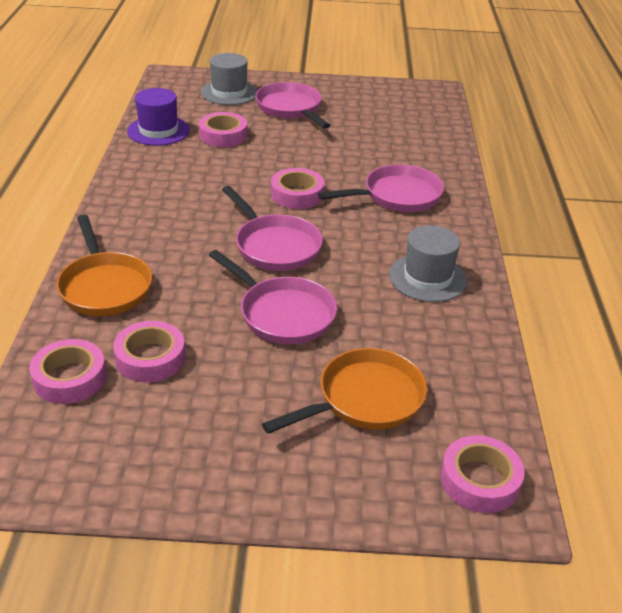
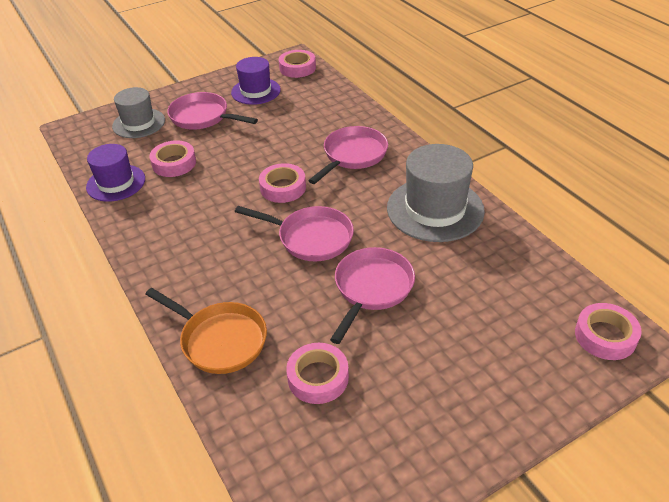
camera: 30 degrees left, 5 degrees up
pink tape [29,339,106,404] -> pink tape moved to [279,50,316,78]
pink pan [209,250,337,344] -> pink pan turned 75 degrees counterclockwise [330,247,415,344]
orange pan [262,348,427,434] -> none
grey hat [389,225,467,302] -> grey hat [387,144,485,242], size x1.55
none -> purple hat [231,57,281,105]

